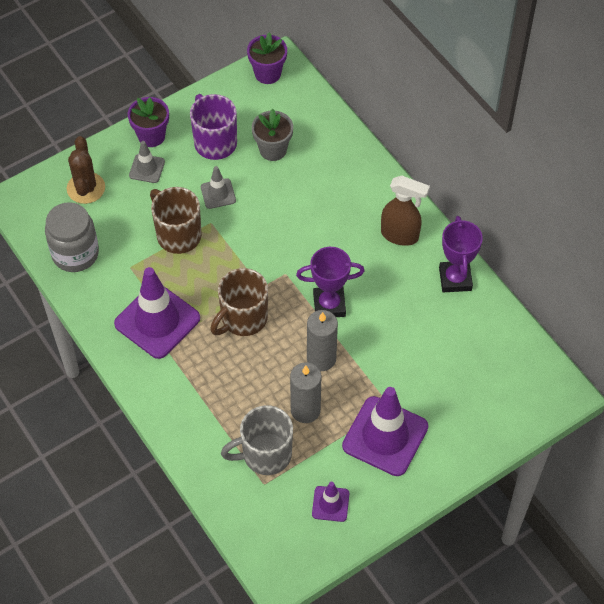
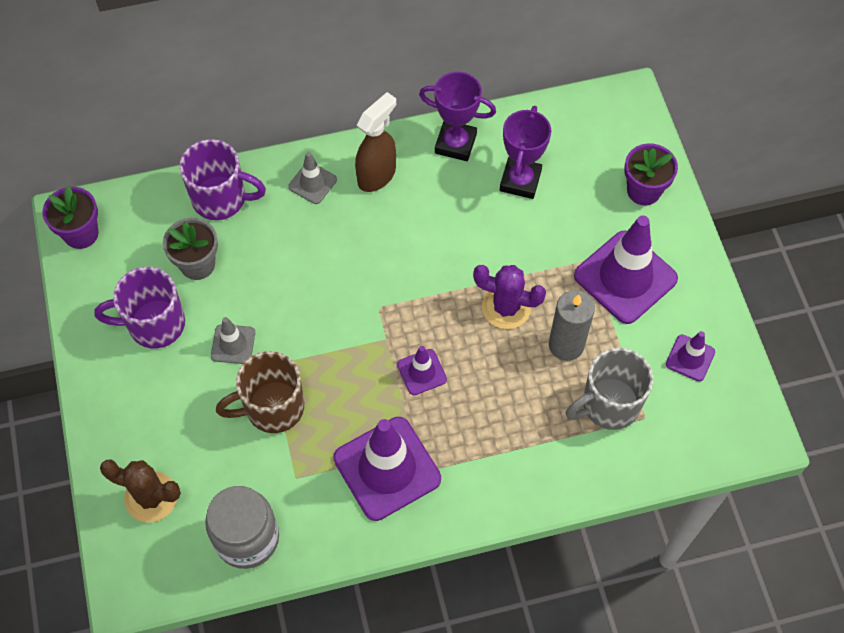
camera: 70 degrees left, 5 degrees up
purple flower pot [128,97,169,147] -> purple flower pot moved to [624,143,678,205]
grey traffic cone [129,141,165,183] -> grey traffic cone moved to [288,152,337,204]
brown mug [210,268,268,336] -> purple traffic cone [397,346,447,395]
grey mug [221,405,293,475] -> grey mug turned 60 degrees clockwise [566,348,653,430]
purple trophy [296,247,365,317] -> purple trophy moved to [500,106,551,199]
grey candle [307,310,338,371] -> purple cactus [473,265,546,329]
none -> purple mug [179,139,266,220]

